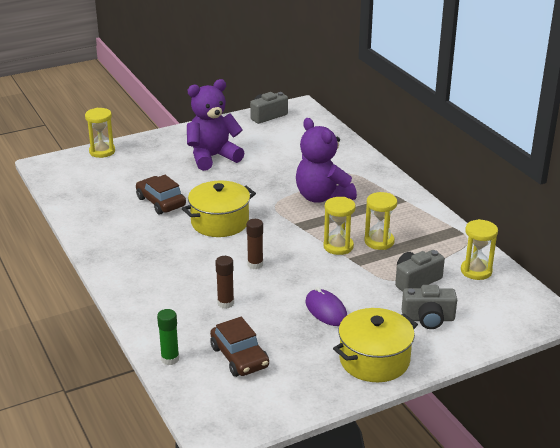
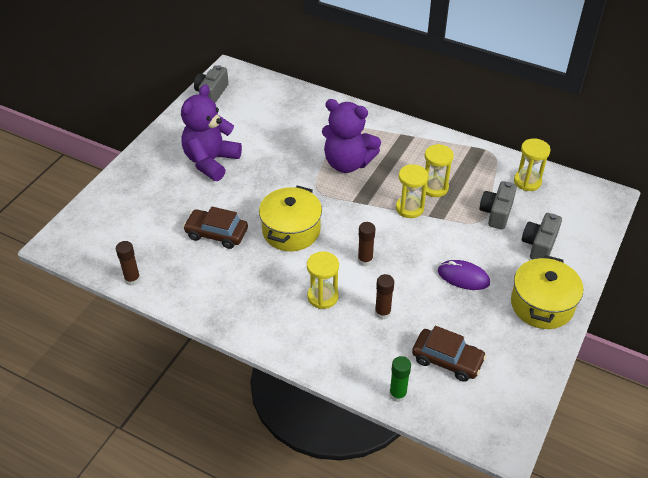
camera: 35 degrees left, 15 degrees up
yellow hourglass [85,108,115,158] -> yellow hourglass moved to [307,251,339,309]
grey camera [402,285,457,329] -> grey camera turned 150 degrees clockwise [522,213,562,259]
none -> brown glue stick [116,241,141,286]

